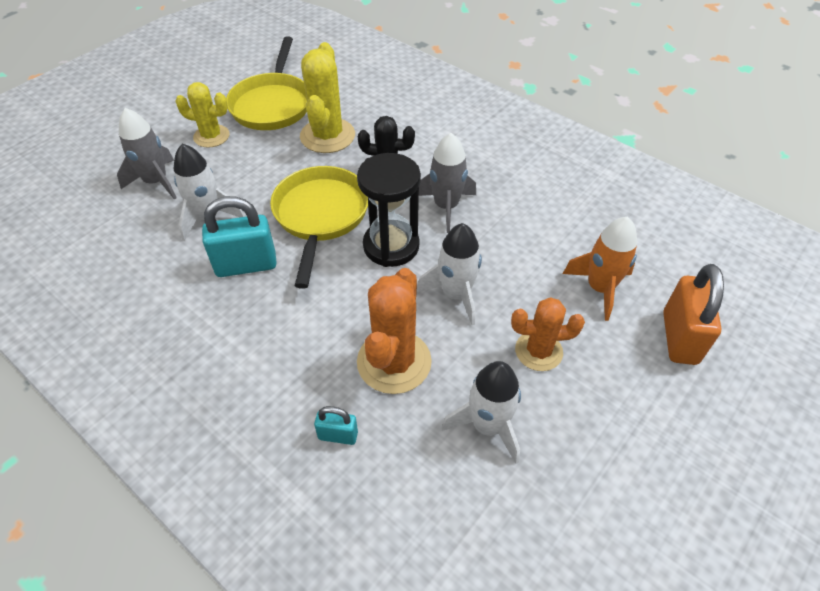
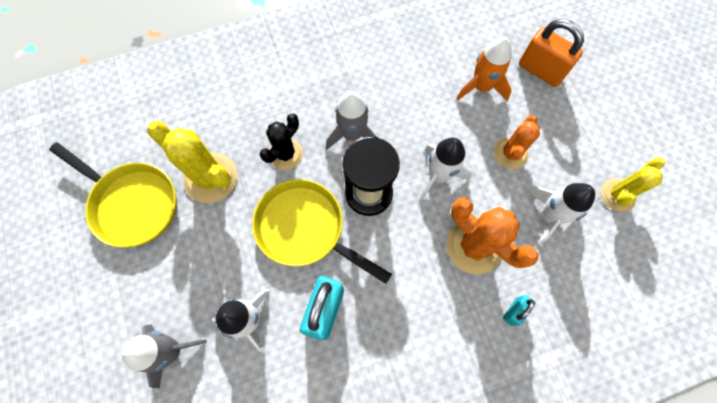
camera: 60 degrees left, 20 degrees up
yellow cactus [175,82,230,147] -> yellow cactus moved to [601,157,665,212]

